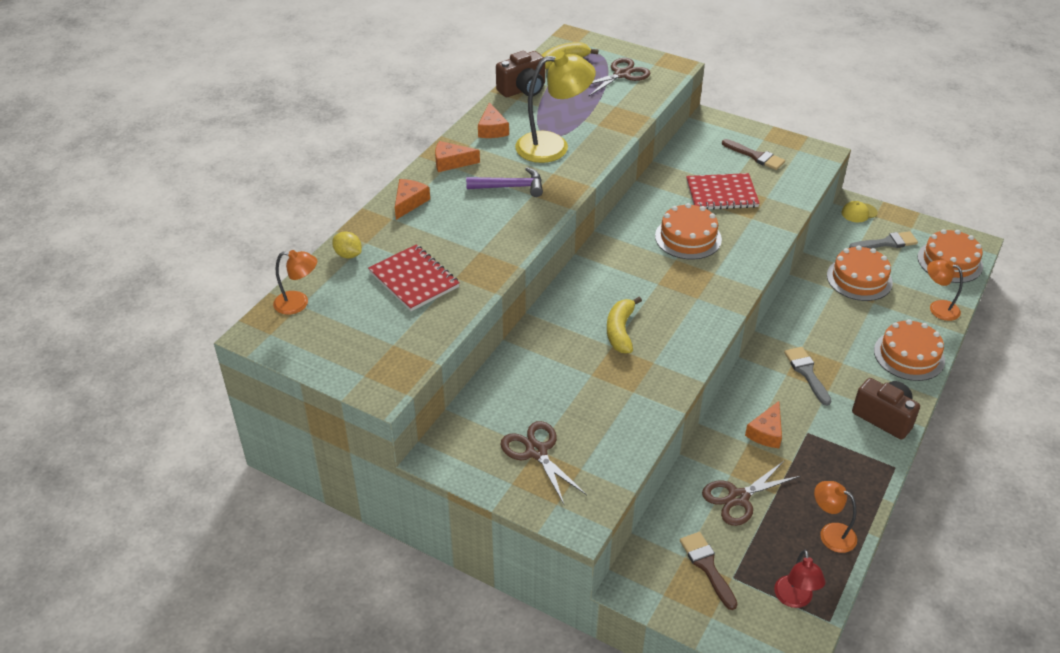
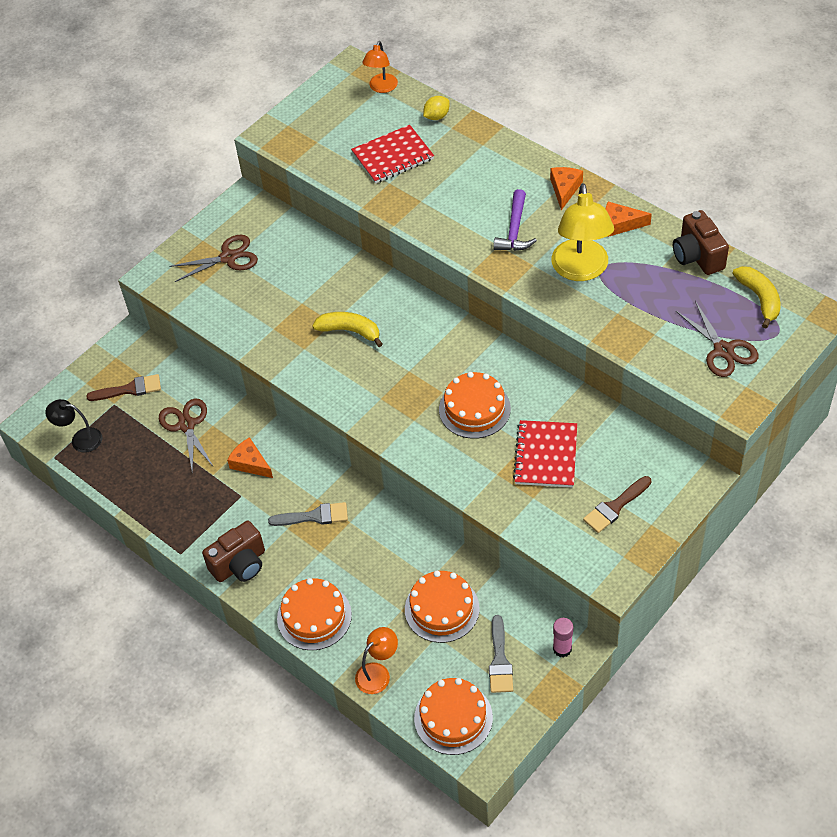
camera: 105 degrees right, 10 degrees up
orange cheese [395,179,430,220] -> none
red lamp [774,550,826,608] -> black lamp [45,399,102,453]
orange lamp [814,481,857,553] -> none
yellow cap [841,201,878,222] -> pink glue stick [553,618,573,658]

